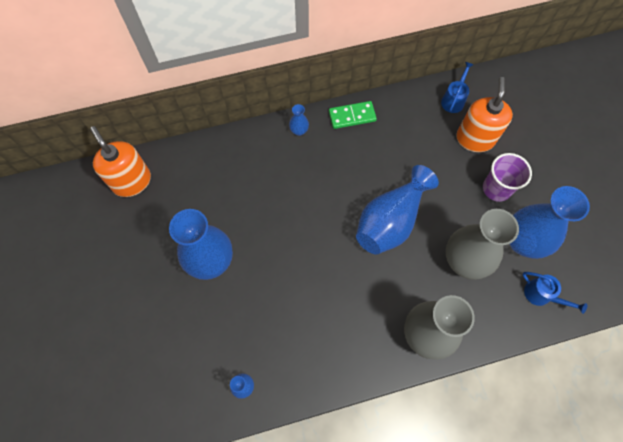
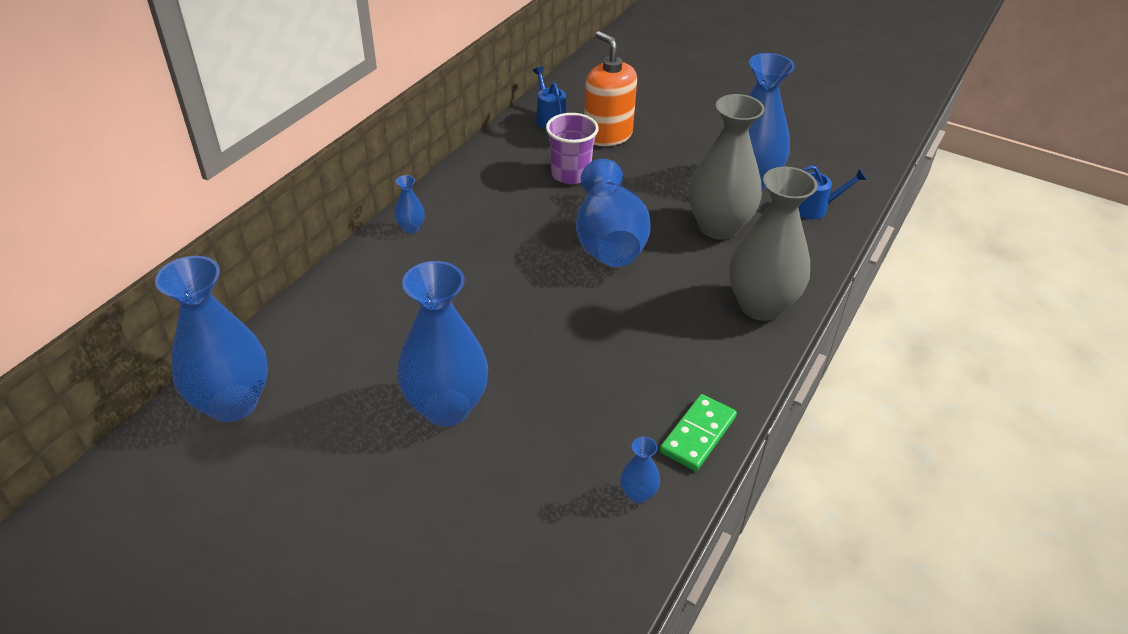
camera: 45 degrees left, 25 degrees down
orange soap dispenser [90,126,151,197] -> blue vase [155,256,268,422]
green domino [329,101,377,129] -> green domino moved to [660,394,737,471]
purple cup [483,153,532,202] -> purple cup moved to [546,113,599,184]

